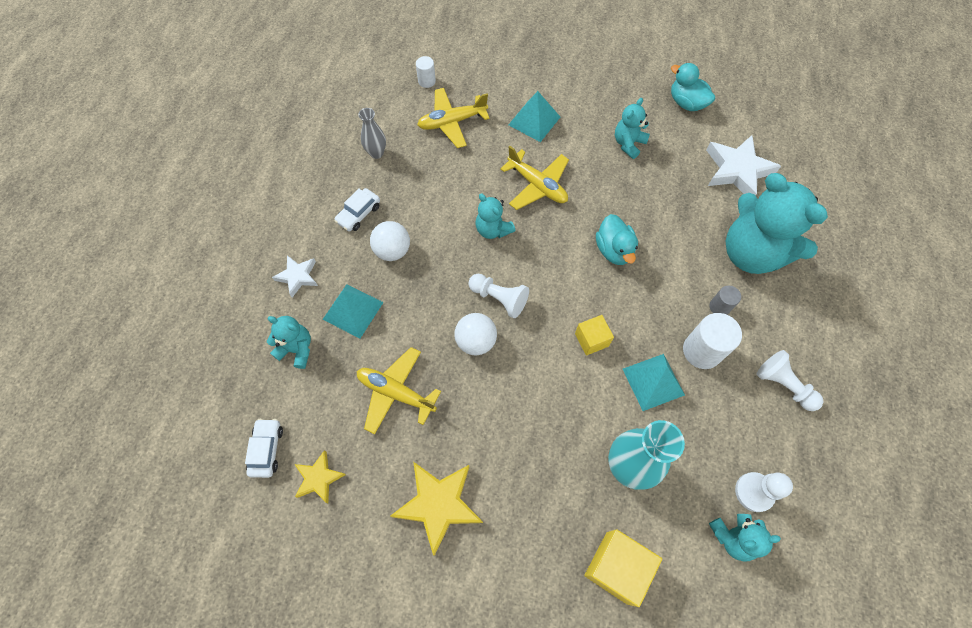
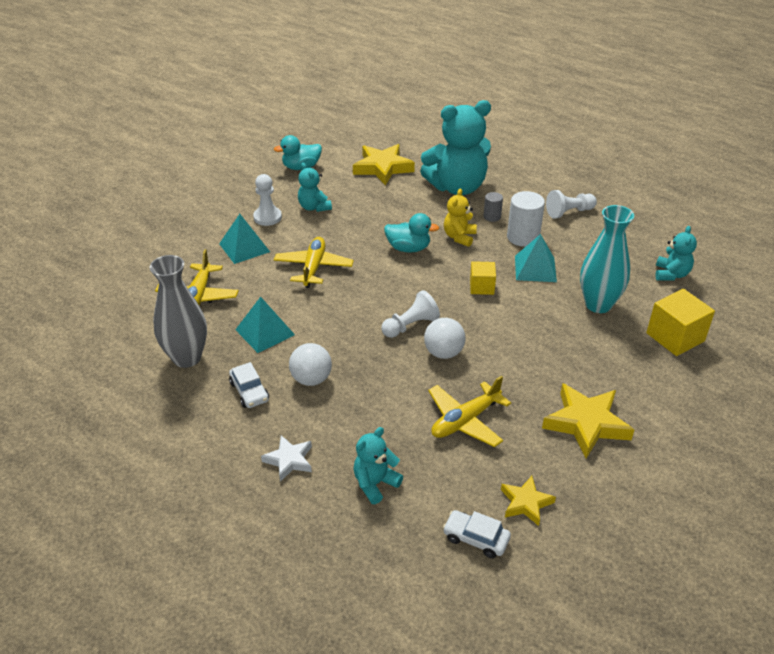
camera: 65 degrees left, 25 degrees down
turquoise pyramid [322,284,384,338] -> turquoise pyramid moved to [235,297,295,353]
grey vase [358,108,386,159] -> grey vase [150,255,207,368], size x1.82
white cylinder [416,56,436,88] -> none
turquoise teddy bear [476,193,516,239] -> none
yellow plane [500,146,569,210] -> yellow plane turned 60 degrees counterclockwise [274,237,354,288]
white star [706,135,781,196] -> yellow star [353,144,415,185]
white pawn [735,472,793,512] -> white pawn moved to [253,174,282,226]
none -> yellow teddy bear [444,189,477,247]

